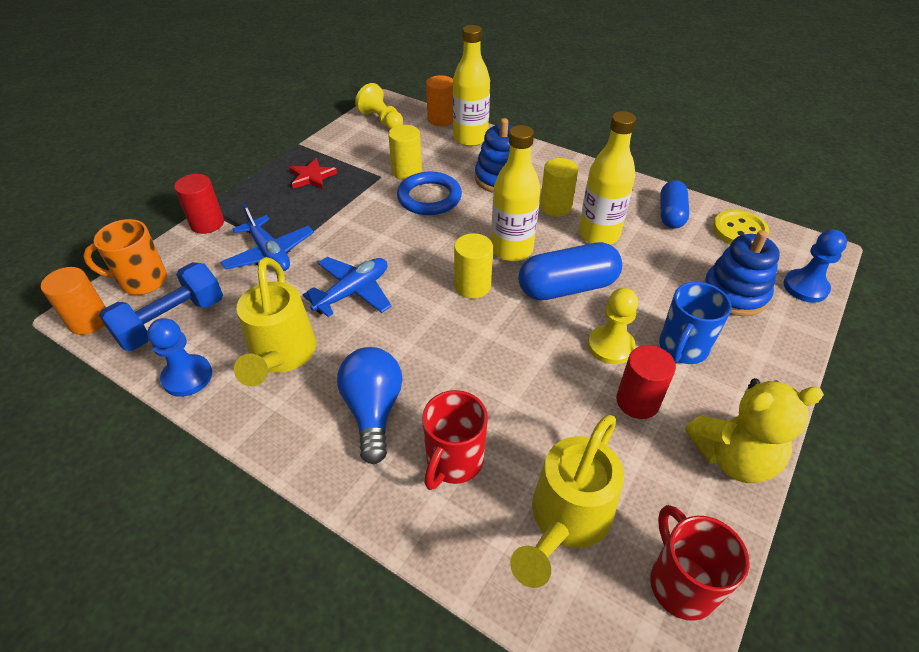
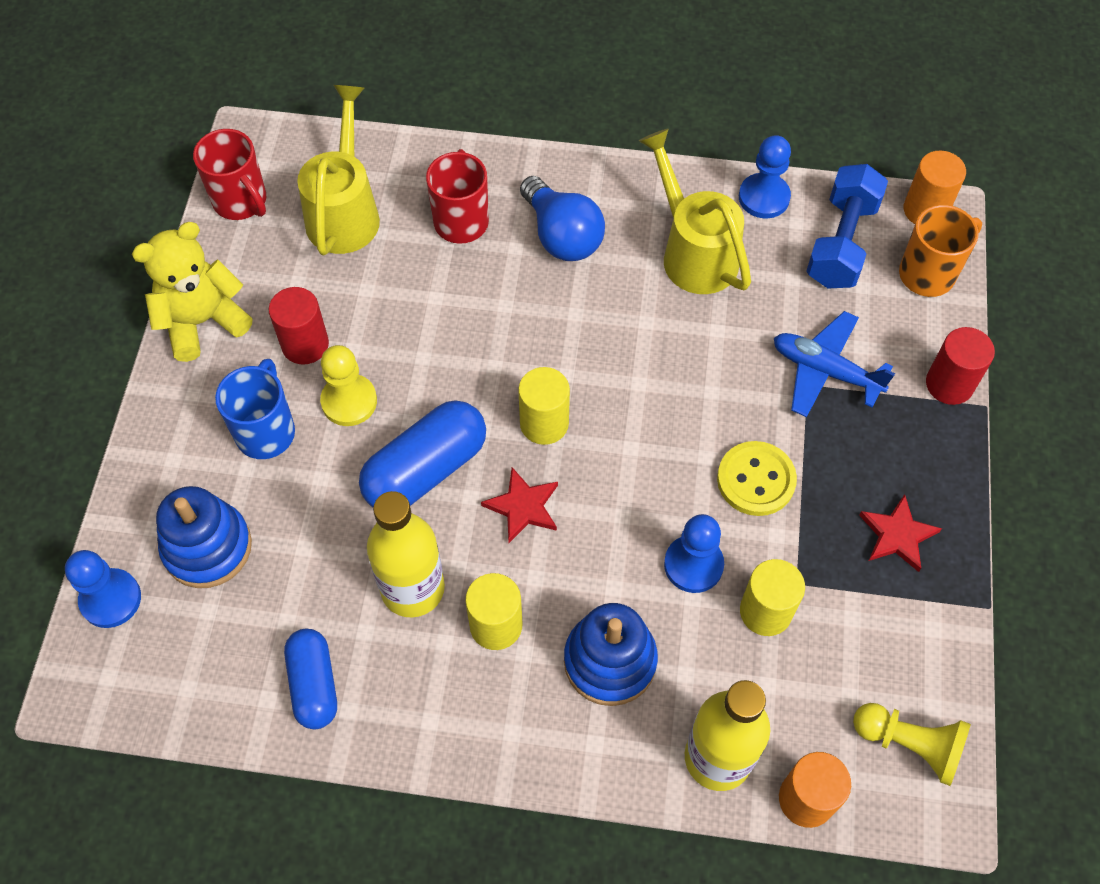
camera: 155 degrees right, 15 degrees up
blue plane [303,257,392,317] -> none
blue ring [397,172,462,215] -> blue pawn [664,514,724,593]
yellow bottle [491,125,540,261] -> red star [481,467,558,543]
yellow button [713,210,769,244] -> yellow button moved to [717,441,797,516]

